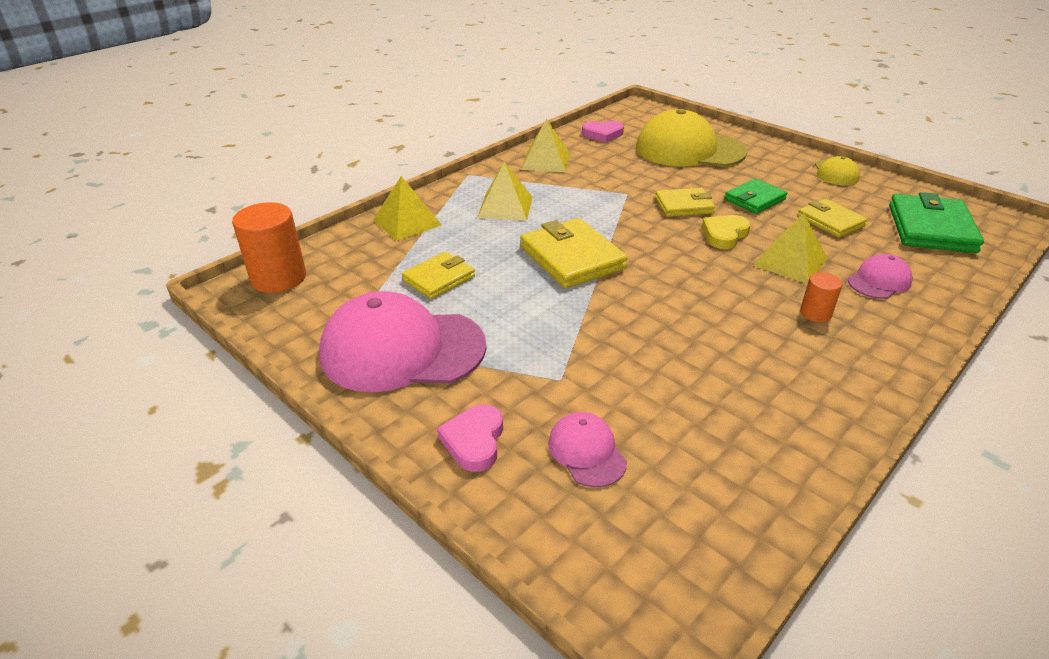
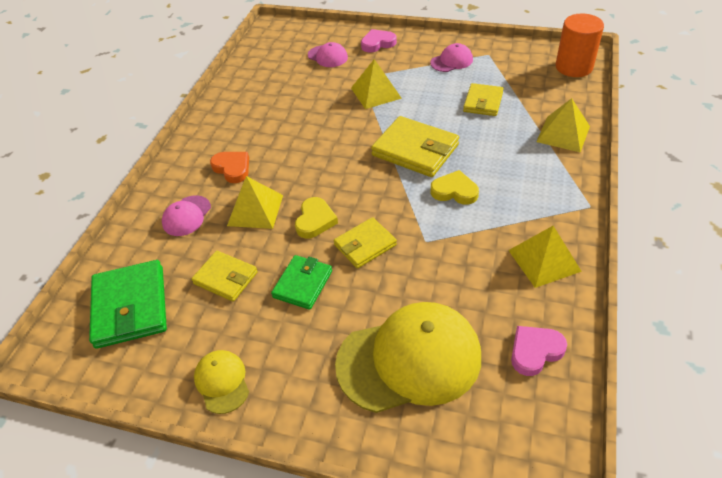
camera: 155 degrees right, 10 degrees up
pink cap [319,291,487,392] -> pink cap [430,43,473,72], size x0.47
pink heart [437,404,503,472] -> pink heart turned 90 degrees counterclockwise [361,29,397,53]
yellow pyramid [477,162,533,221] -> yellow pyramid moved to [351,59,402,109]
orange cylinder [800,272,842,322] -> orange heart [210,152,249,183]
none -> yellow heart [430,170,479,205]

